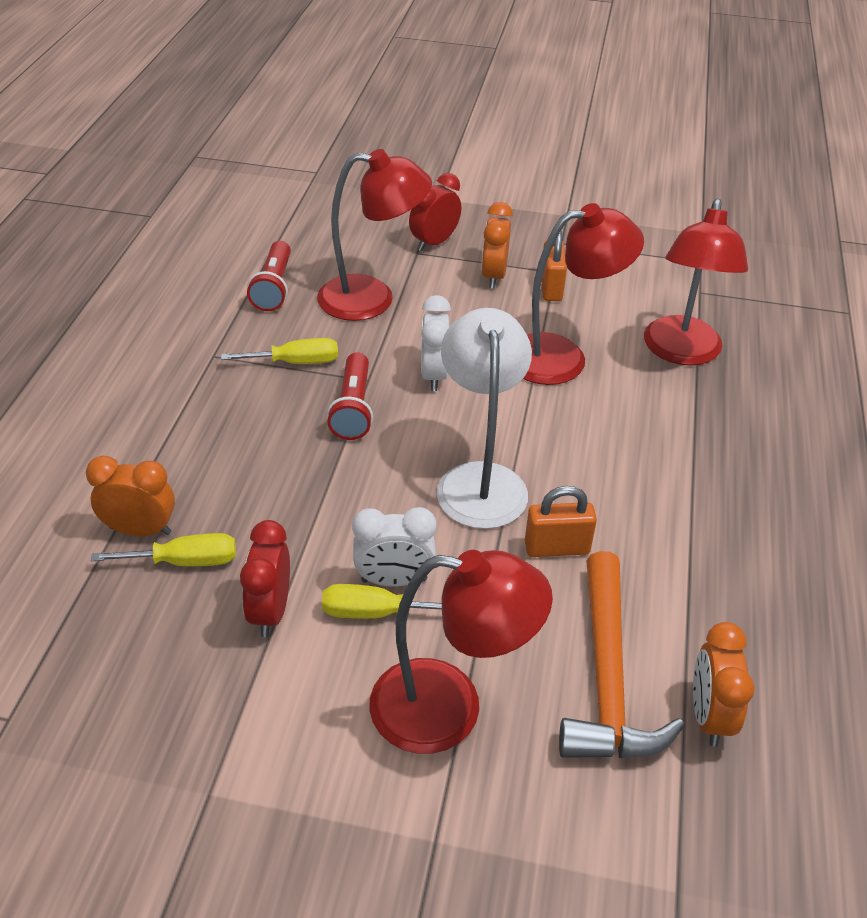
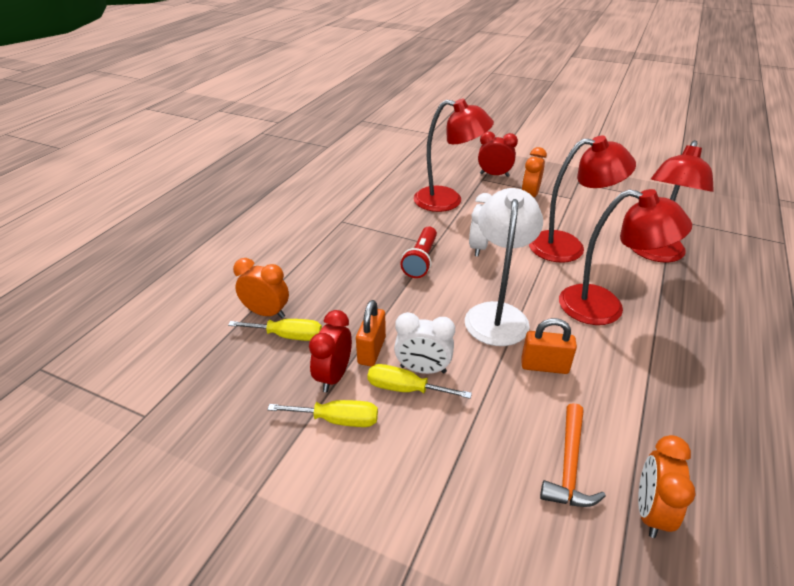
camera: 15 degrees right, 5 degrees down
yellow screwdriver [221,338,338,364] -> yellow screwdriver moved to [267,400,378,427]
red flashlight [247,241,291,311] -> none
red lamp [369,550,553,754] -> red lamp moved to [559,189,692,325]
red clock [409,173,461,251] -> red clock turned 45 degrees clockwise [478,131,518,177]
orange padlock [541,230,567,301] -> orange padlock moved to [356,300,386,366]
orange hammer [559,551,685,758] -> orange hammer [540,403,606,507], size x0.64

